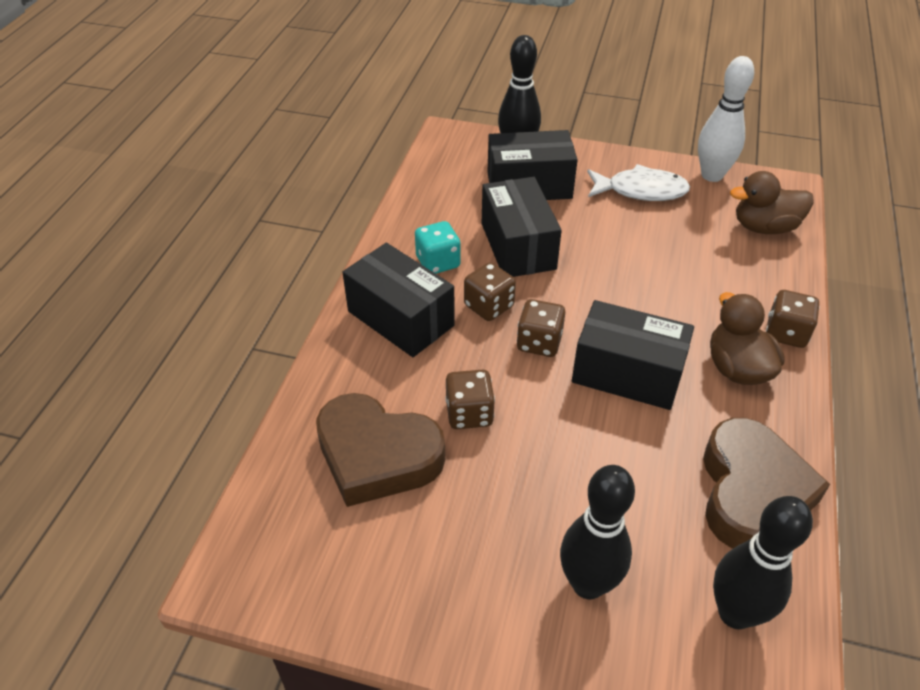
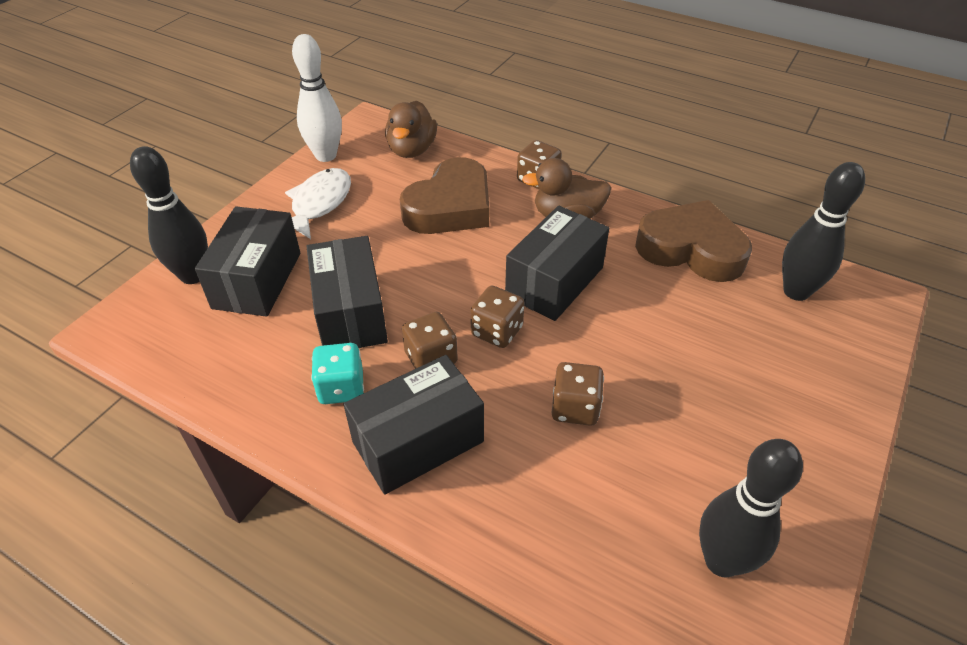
camera: 75 degrees left, 0 degrees up
brown heart [316,393,445,507] -> brown heart moved to [400,157,489,234]
black box [482,177,562,277] -> black box turned 75 degrees clockwise [307,236,388,348]
black bowling pin [560,465,635,599] -> black bowling pin moved to [699,439,803,577]

